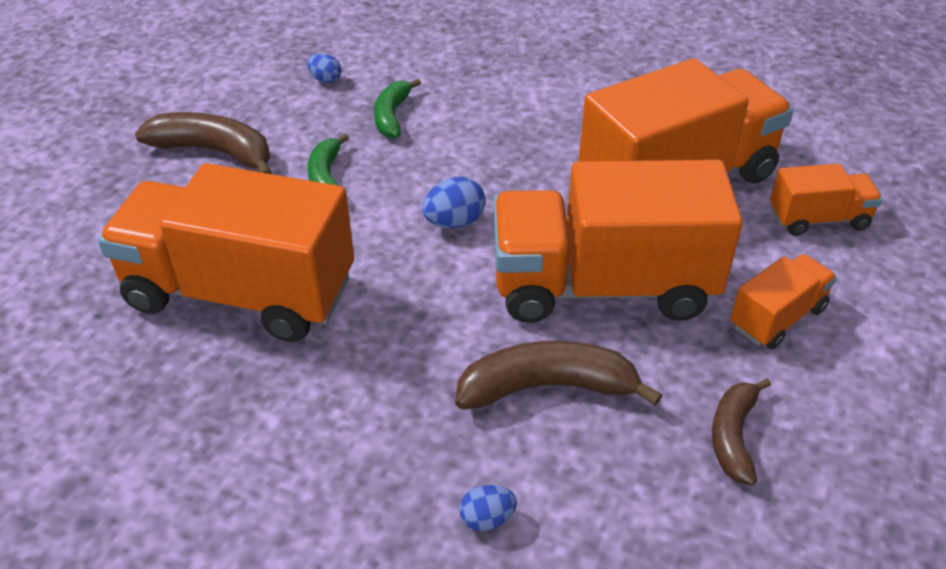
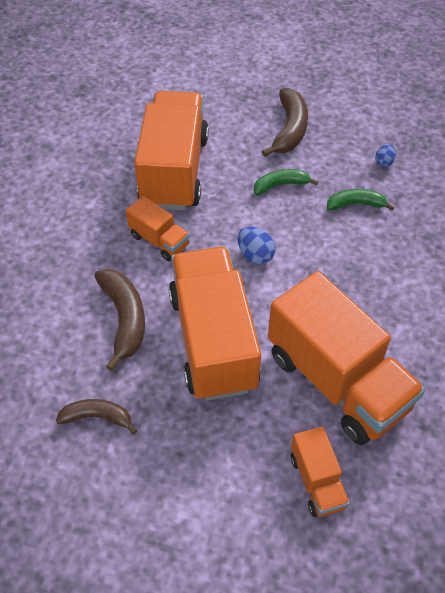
camera: 80 degrees right, 10 degrees up
blue egg [459,485,517,531] -> none
orange truck [730,254,837,349] -> orange truck moved to [126,196,190,261]

